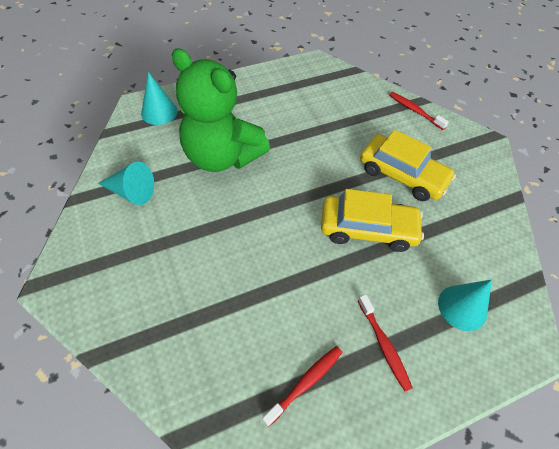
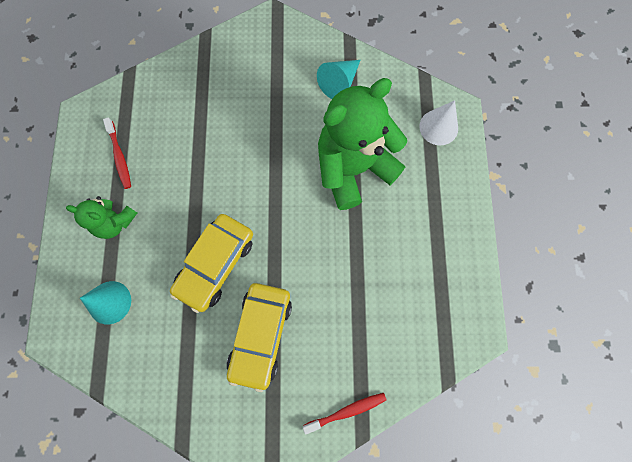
camera: 115 degrees right, 20 degrees up
turquoise cone [141,72,178,125] -> white cone [419,100,458,145]
red toothbrush [358,294,413,391] -> green teddy bear [66,196,137,239]
yellow car [360,130,456,201] -> yellow car turned 45 degrees counterclockwise [227,283,292,392]

